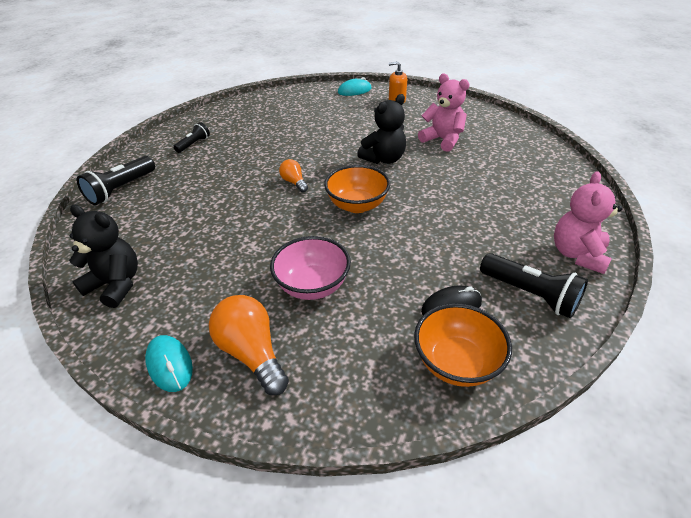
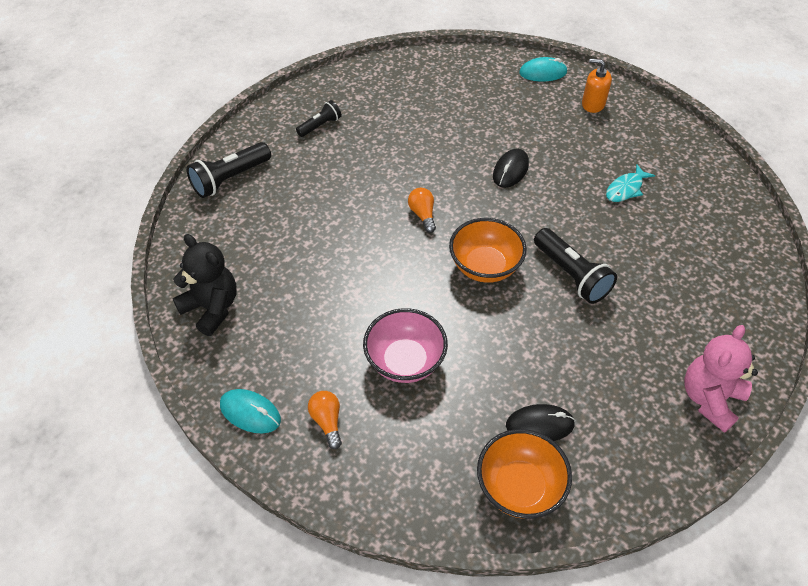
camera: 15 degrees right, 10 degrees up
turquoise mouse [145,335,193,392] -> turquoise mouse turned 45 degrees counterclockwise [220,389,281,433]
orange light bulb [209,295,289,395] -> orange light bulb [308,391,342,449], size x0.56
black teddy bear [357,94,406,164] -> none
pink teddy bear [418,73,470,152] -> turquoise fish [606,164,655,202]
black flashlight [480,253,588,318] -> black flashlight moved to [534,228,617,304]
none -> black mouse [493,149,529,188]

